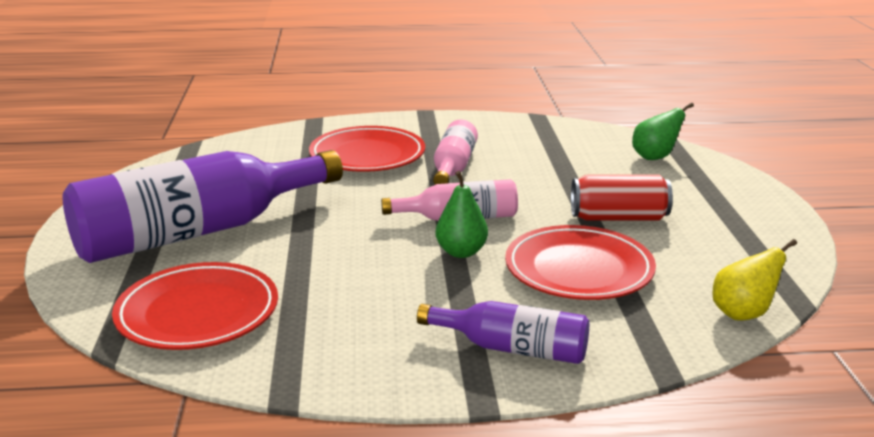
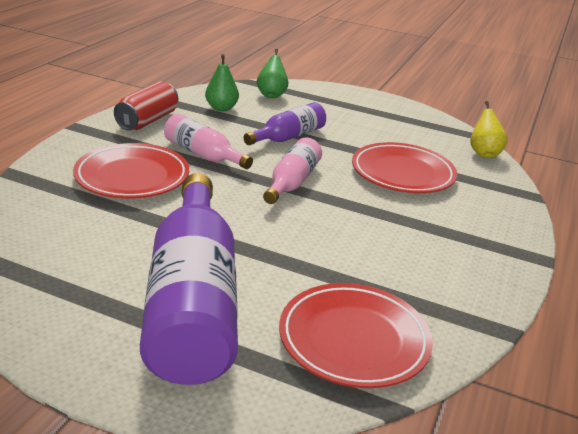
camera: 65 degrees left, 5 degrees up
purple bottle [417,301,589,364] -> purple bottle moved to [244,102,326,145]
green pear [436,171,488,258] -> green pear moved to [205,54,239,111]
red can [571,174,673,221] -> red can moved to [114,81,178,130]

